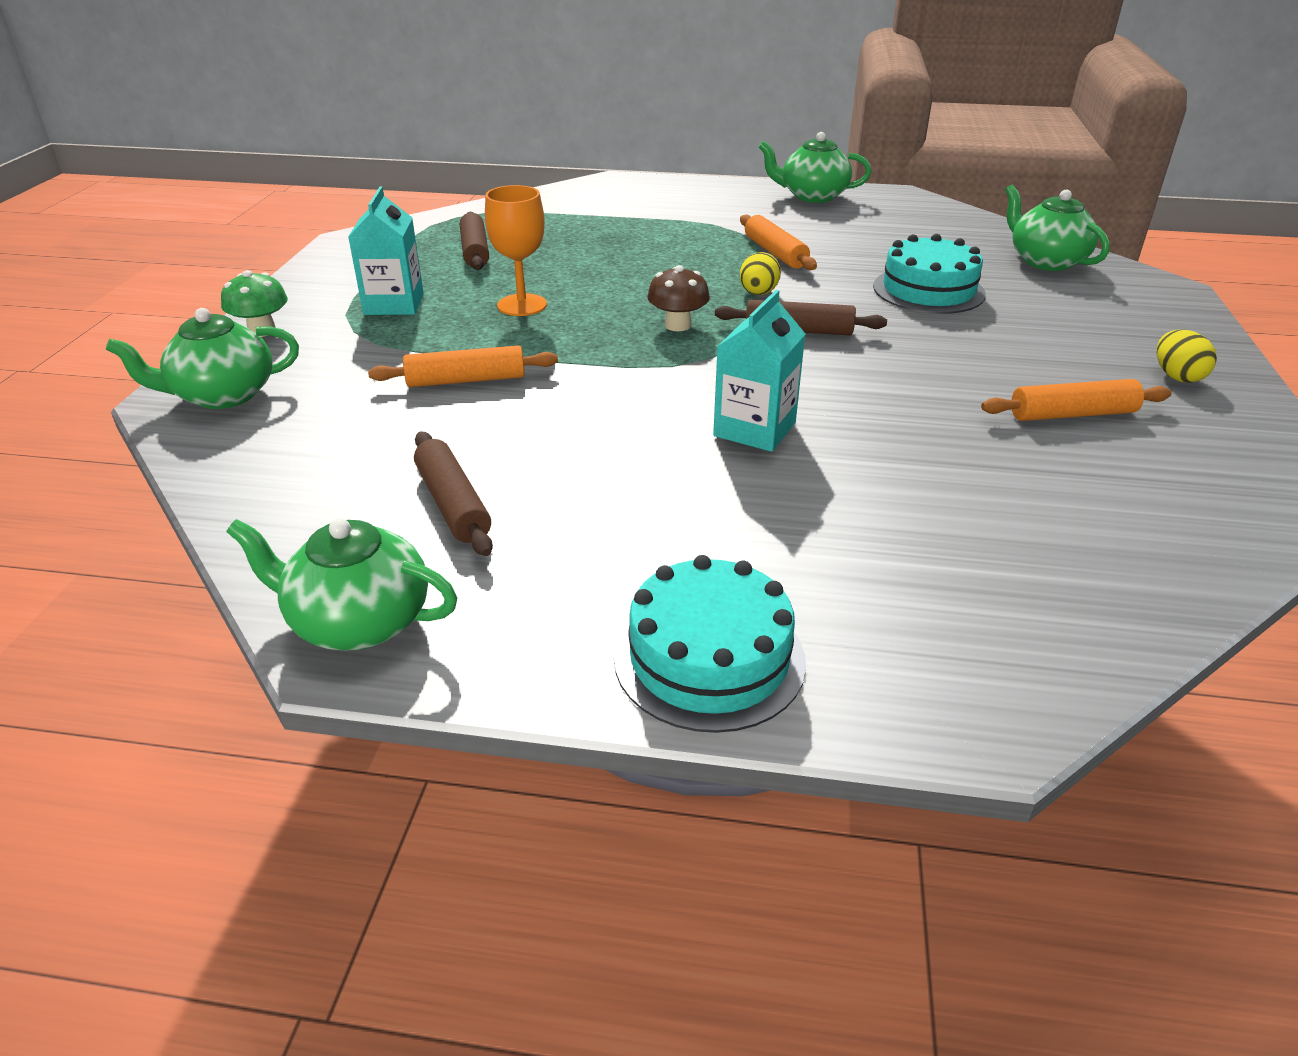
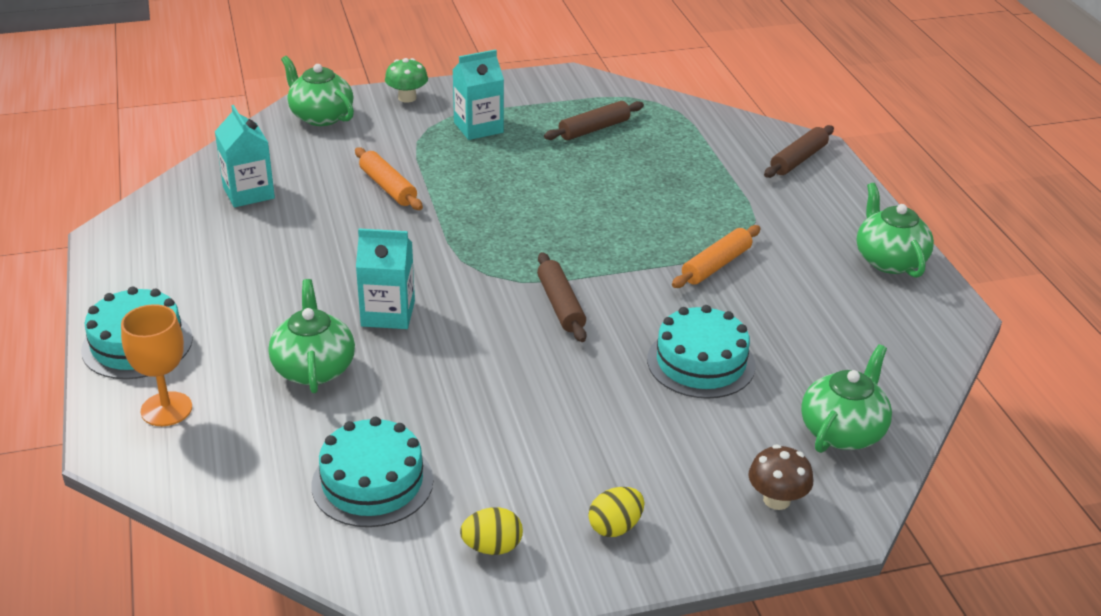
camera: 65 degrees right, 0 degrees up
green teapot [226,518,457,651] -> green teapot moved to [268,279,355,393]
brown rolling pin [414,432,493,556] -> brown rolling pin moved to [764,125,834,178]
orange goblet [485,185,547,316] -> orange goblet moved to [121,304,192,426]
brown mushroom [647,265,710,331] -> brown mushroom moved to [748,445,813,510]
yellow egg [740,252,781,295] -> yellow egg moved to [460,507,523,555]
orange rolling pin [981,379,1171,421] -> none
none -> turquoise carton [215,105,275,207]
none -> turquoise cake [311,417,433,527]

